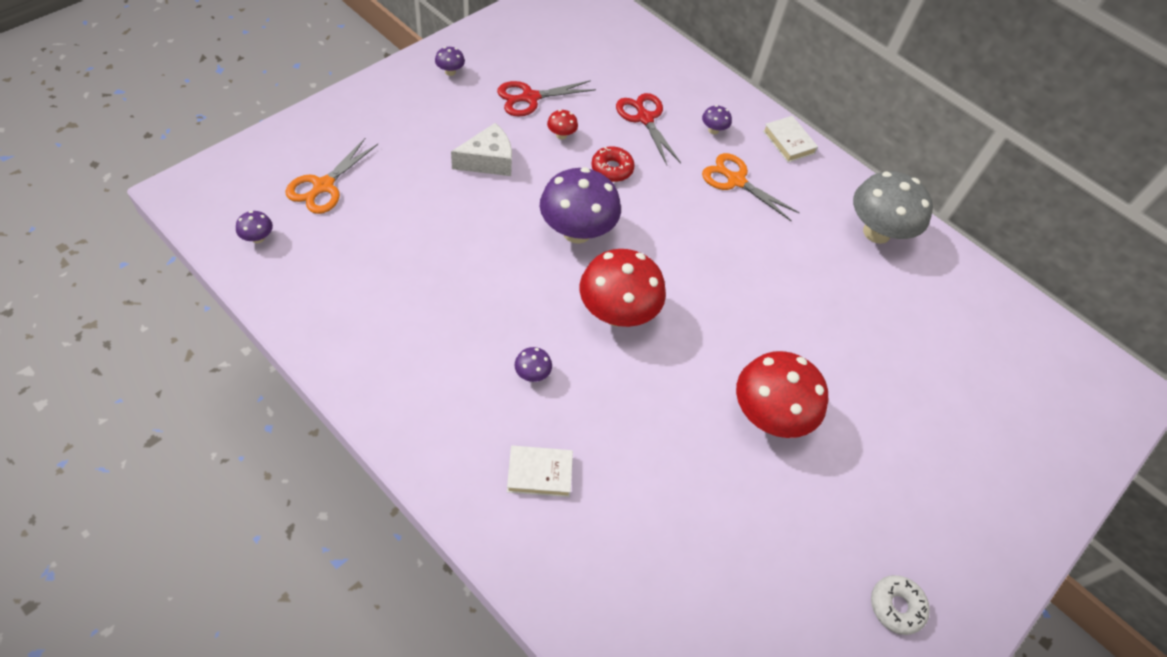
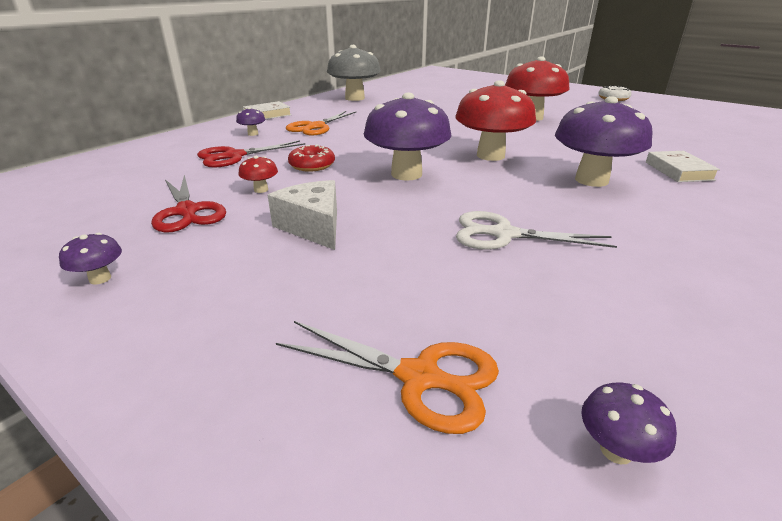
camera: 90 degrees left, 25 degrees down
purple mushroom [514,347,552,382] -> purple mushroom [555,96,653,187], size x2.39
none -> white scissors [456,211,617,250]

